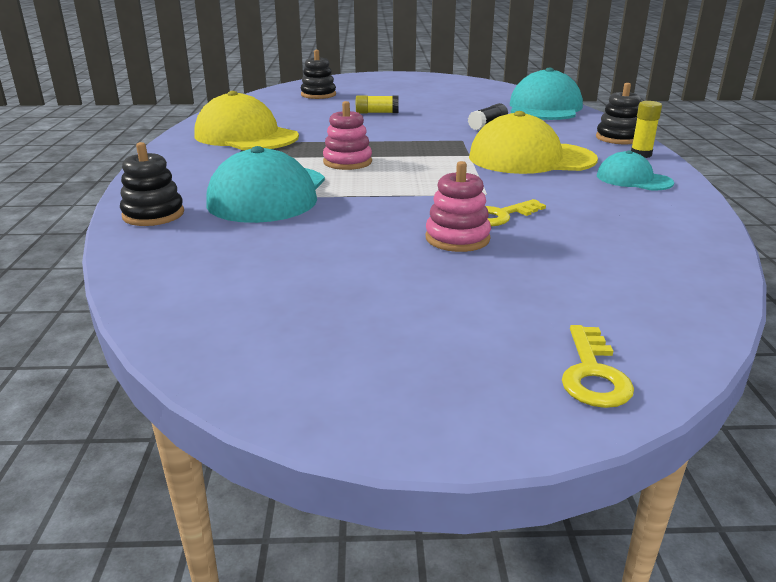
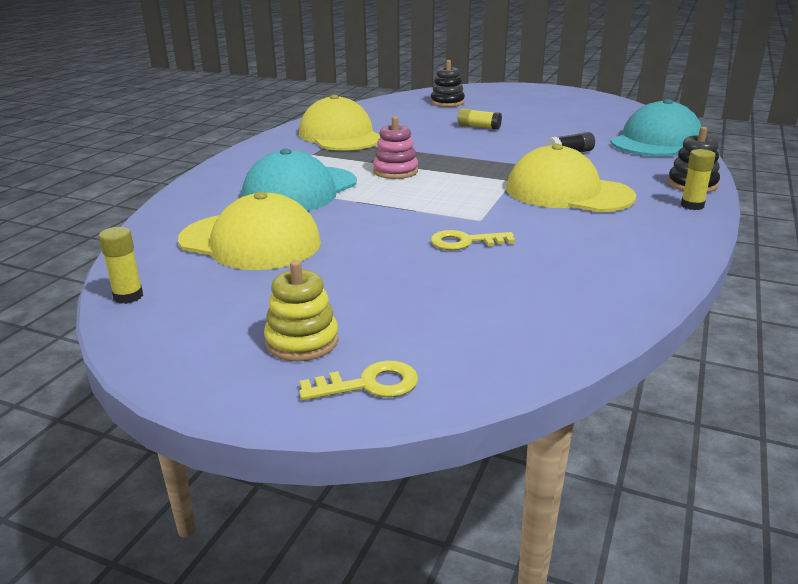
camera: 25 degrees right, 0 degrees up
black stacking toy [120,142,184,226] -> none
pink stacking toy [425,161,491,252] -> none
yellow key [562,325,634,408] -> yellow key turned 135 degrees counterclockwise [299,361,418,400]
turquoise cap [597,150,674,190] -> none
none -> yellow glue stick [99,227,143,304]
none -> yellow cap [178,192,321,270]
none -> yellow stacking toy [264,260,339,361]

